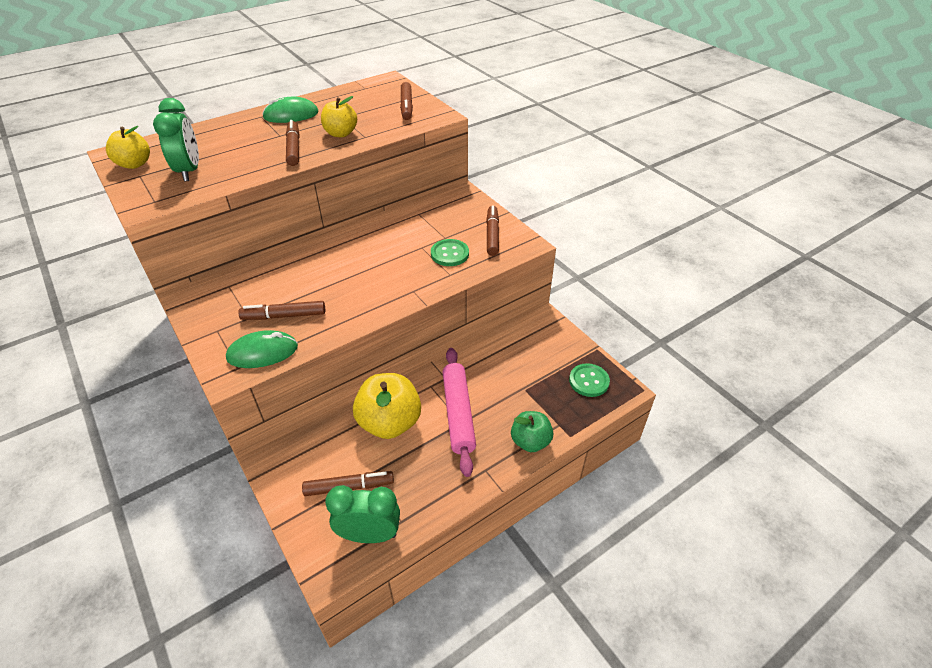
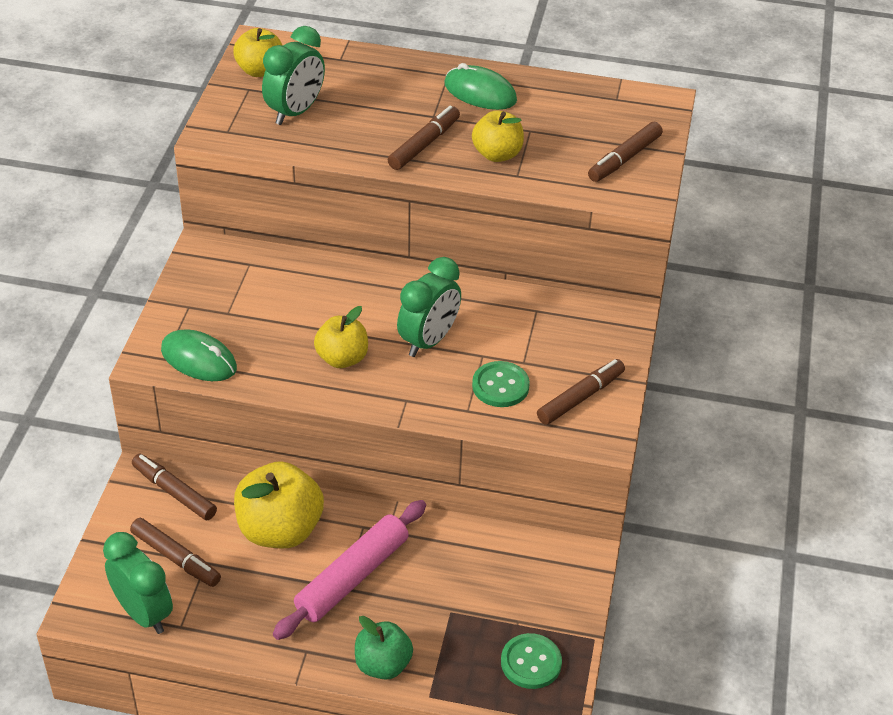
camera: 45 degrees right, 0 degrees up
brown marker [238,301,325,320] -> brown marker moved to [132,454,217,520]
none -> yellow apple [314,306,368,368]
none -> green clock [397,257,461,357]

